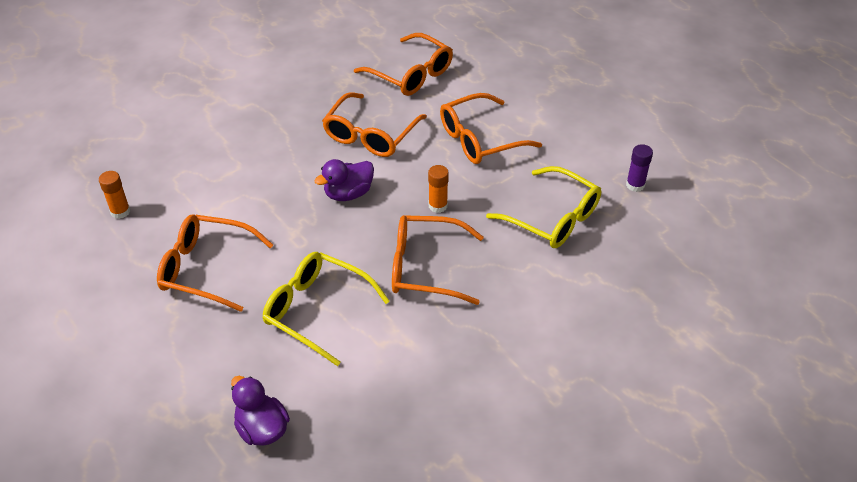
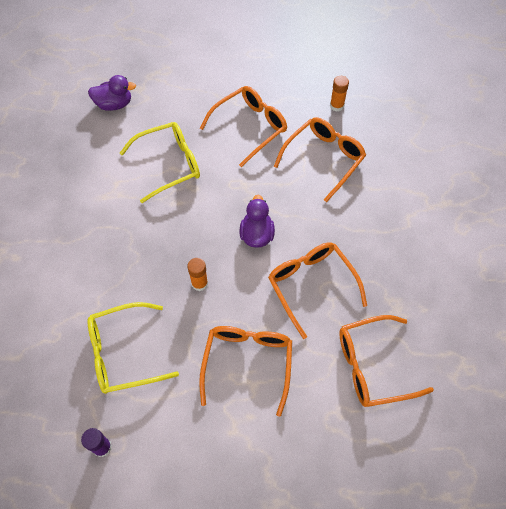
camera: 125 degrees right, 15 degrees up
orange glasses [392,215,484,305] -> orange glasses moved to [274,117,366,202]

